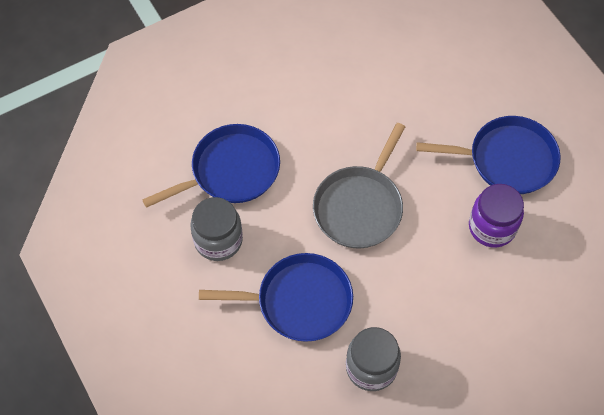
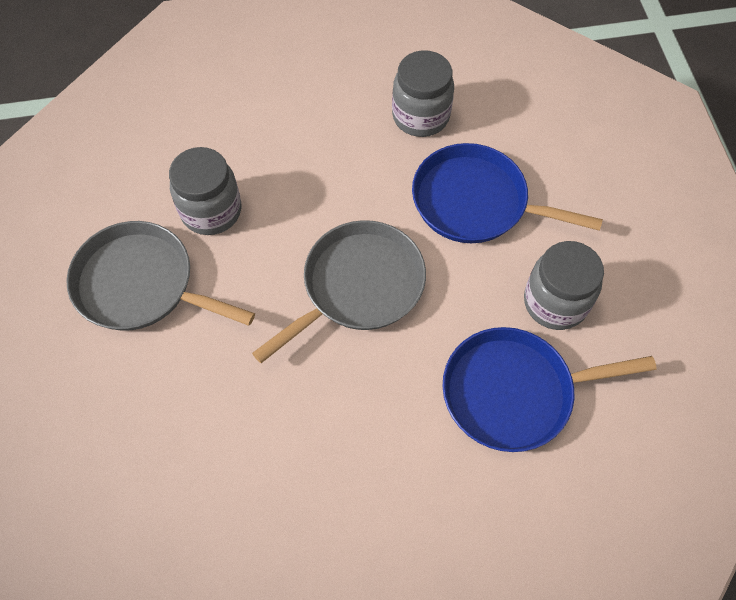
camera: 160 degrees left, 0 degrees up
blue pan [416,116,561,194] -> grey pan [66,221,255,331]
purple jar [469,184,524,247] -> grey jar [169,147,241,235]

